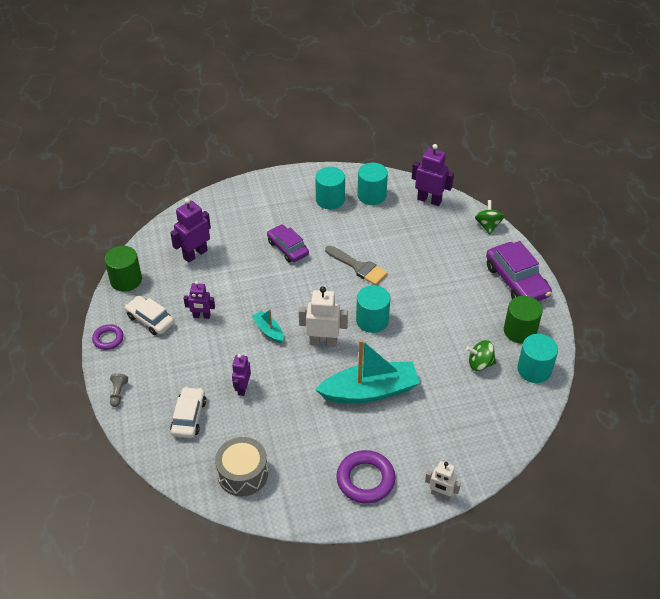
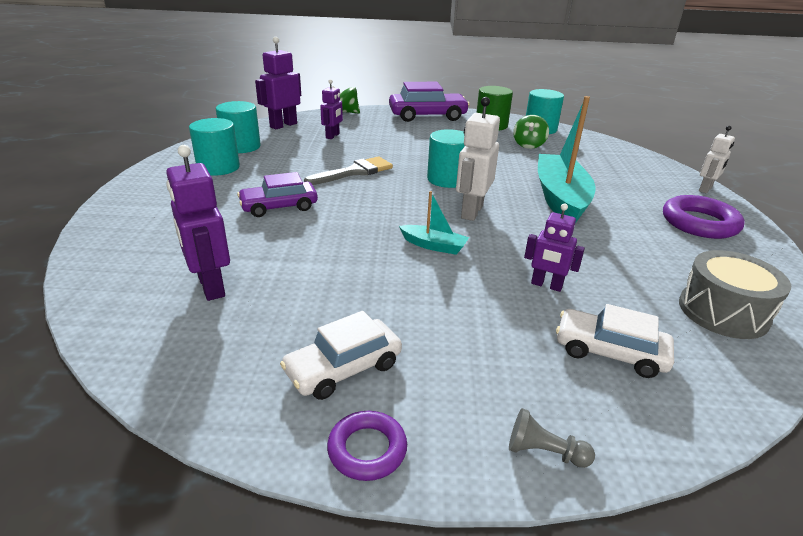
camera: 75 degrees left, 15 degrees down
green cylinder [105,246,142,292] -> none
purple robot [184,281,215,319] -> purple robot moved to [320,79,343,139]
turquoise boat [252,309,283,343] -> turquoise boat turned 135 degrees counterclockwise [399,191,469,255]

